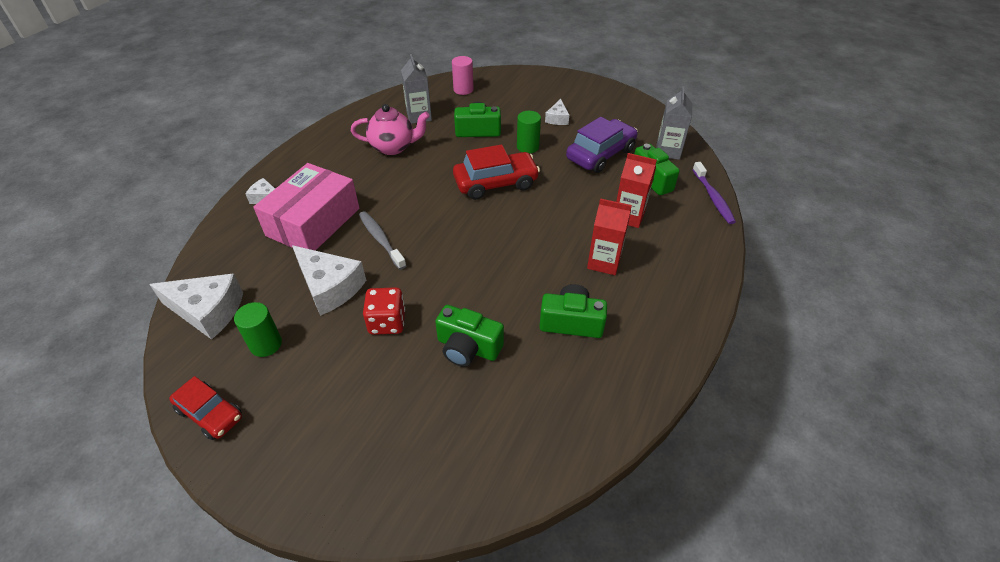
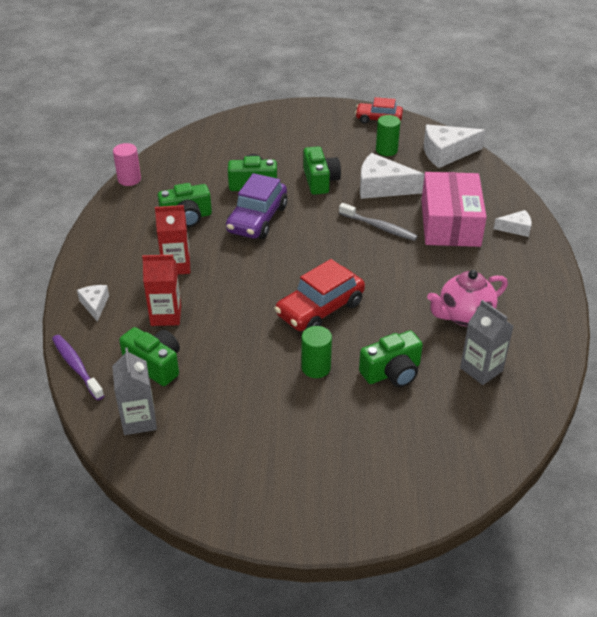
camera: 155 degrees right, 5 degrees down
red dice [363,287,405,335] -> green camera [303,146,341,195]
pink cylinder [452,56,474,95] -> pink cylinder moved to [113,143,141,186]
white cheese [545,99,569,125] -> white cheese moved to [77,285,109,322]
purple car [566,117,638,173] -> purple car moved to [226,173,288,239]

